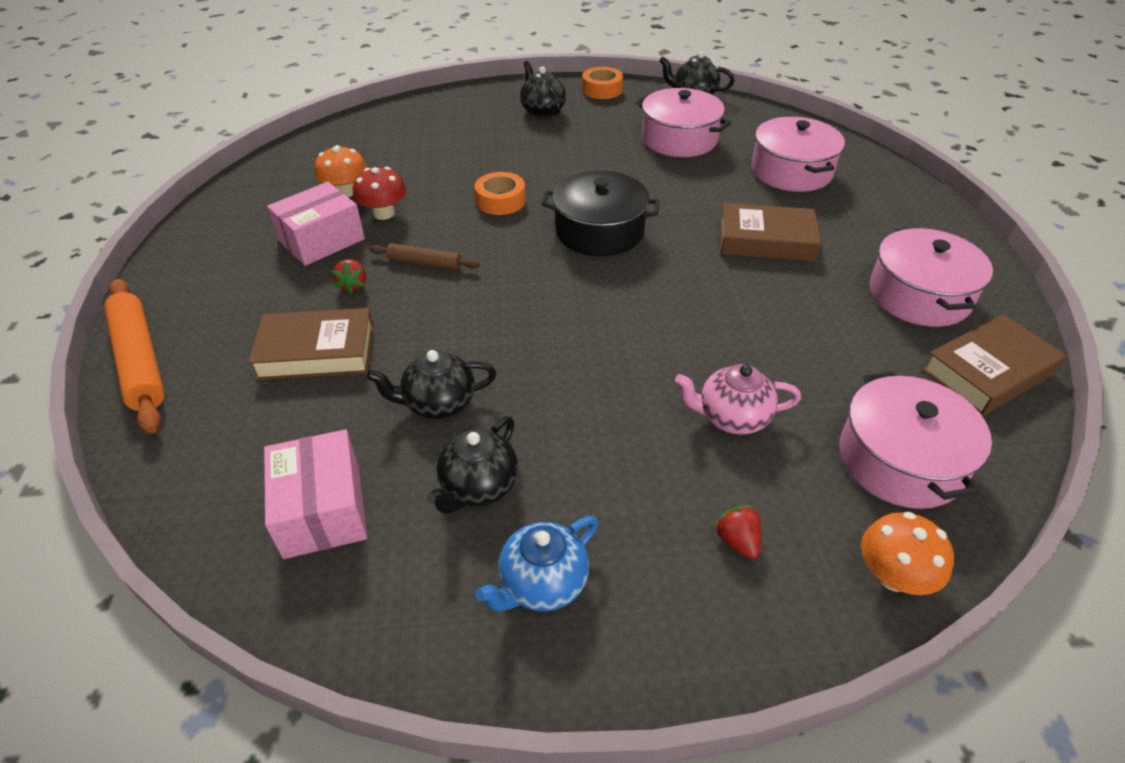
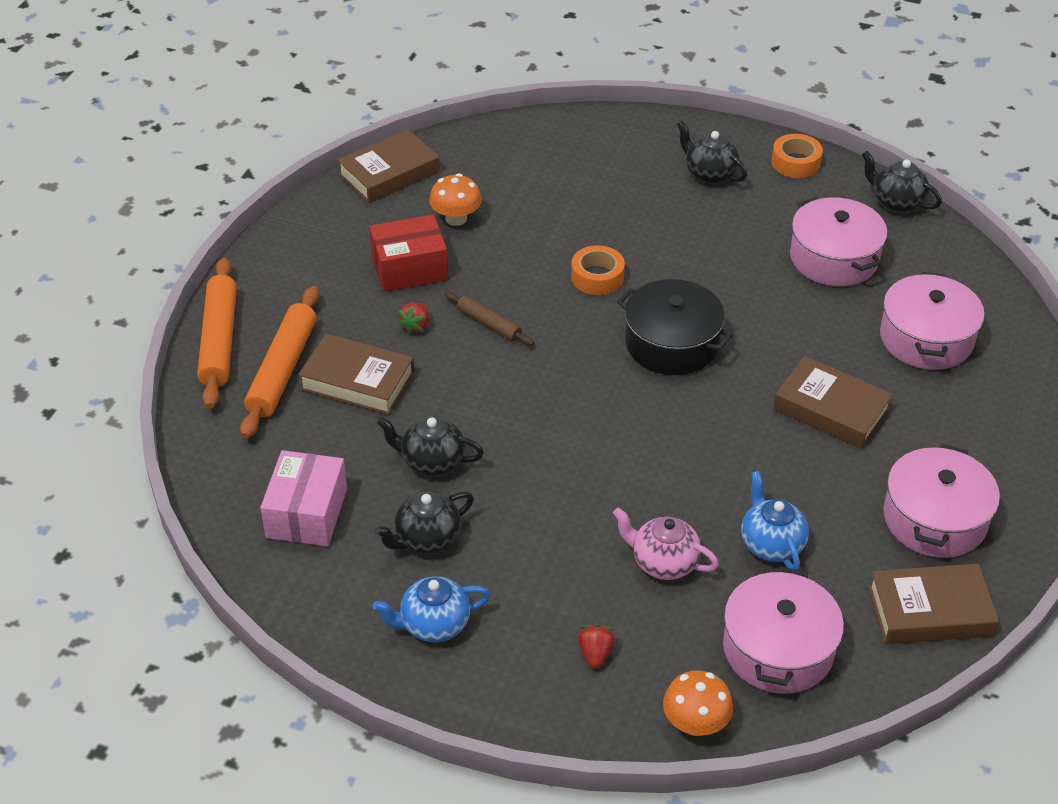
camera: 25 degrees right, 0 degrees up
pink box [267,182,365,266] -> red box [369,214,448,292]
red mushroom [353,167,406,220] -> none
black teapot [520,61,566,118] -> black teapot turned 45 degrees counterclockwise [677,121,747,184]
none -> orange rolling pin [240,286,319,439]
none -> brown book [337,129,440,203]
none -> blue teapot [741,471,809,570]

